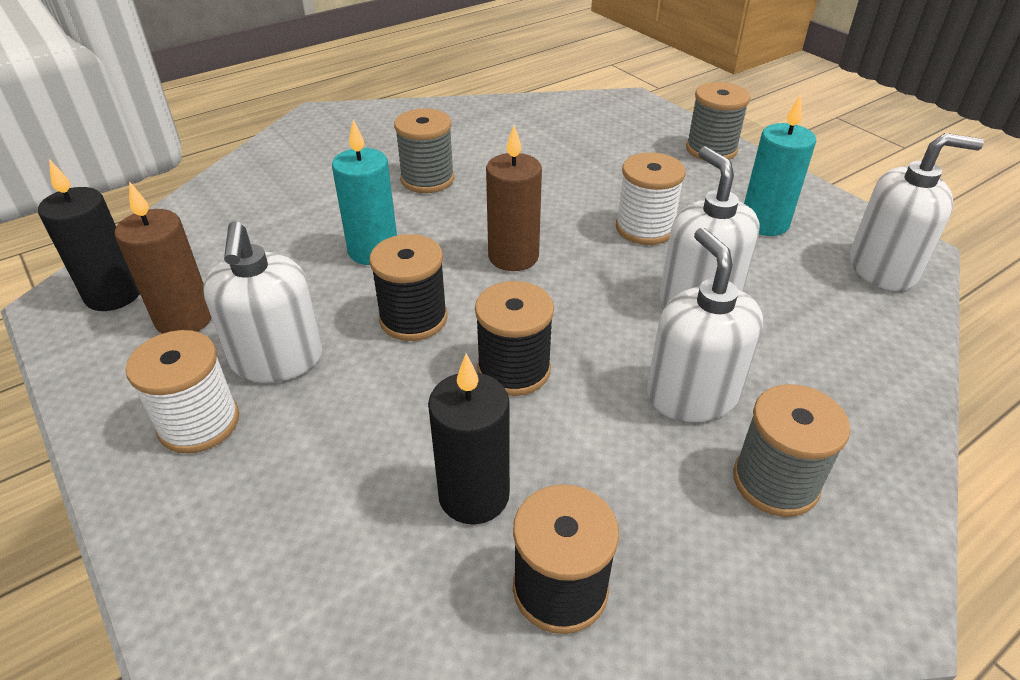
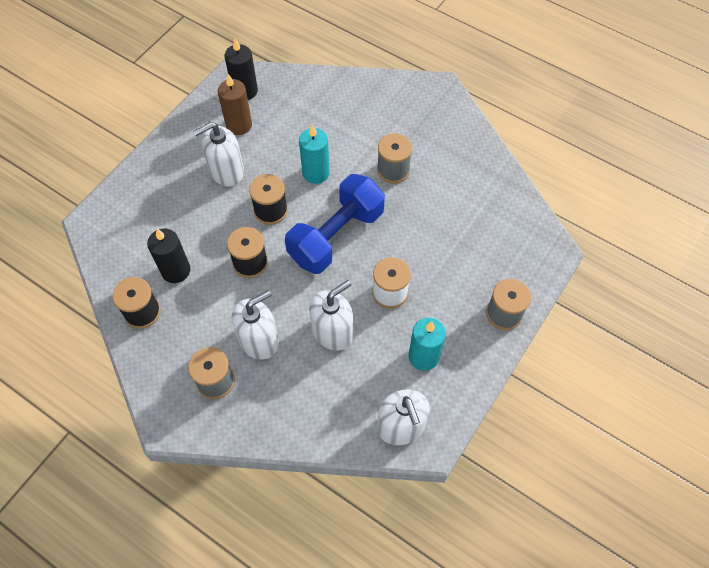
camera: 70 degrees right, 20 degrees up
white spool [126,330,239,454] -> none
brown candle [486,125,542,271] -> blue dumbbell [285,174,385,274]

